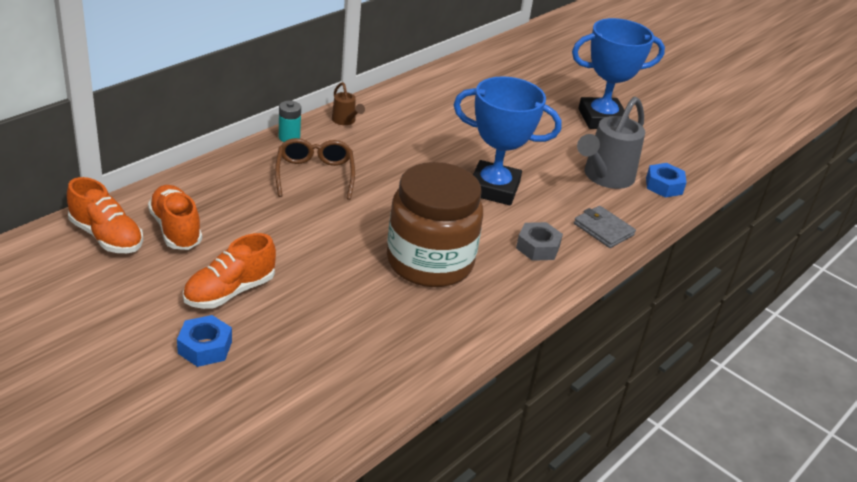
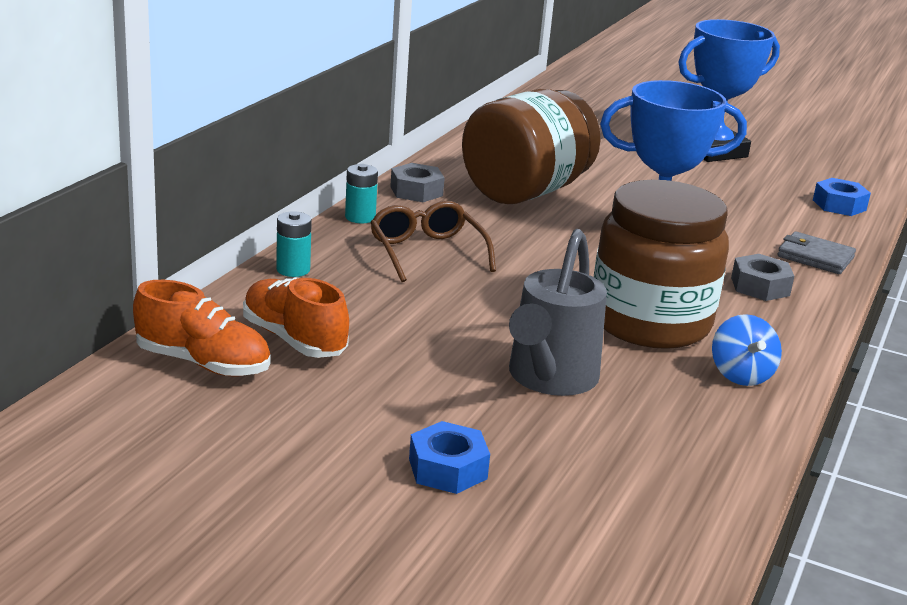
camera: 15 degrees left, 10 degrees down
orange shoe [183,233,276,309] -> none
brown watering can [332,82,365,125] -> grey nut [390,163,445,202]
grey watering can [577,97,645,189] -> grey watering can moved to [509,229,607,396]
none -> turquoise battery [276,211,312,277]
none -> brown jar [462,89,601,204]
none -> blue spinning top [712,314,782,386]

